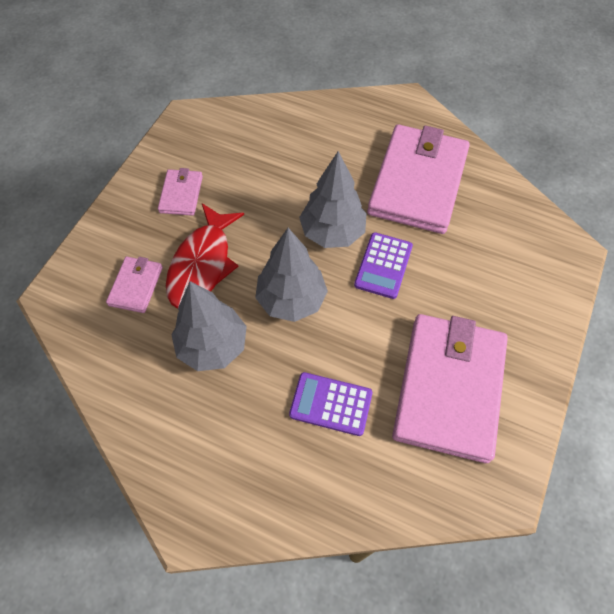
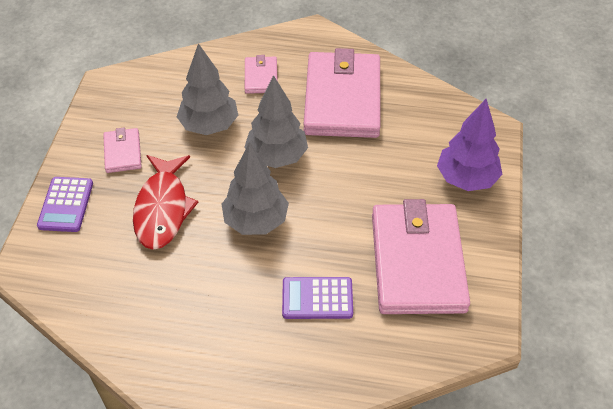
camera: 15 degrees left, 10 degrees down
pink wallet [106,257,163,313] -> pink wallet moved to [245,55,278,94]
grey tree [171,281,247,371] -> grey tree moved to [177,43,238,135]
purple calculator [354,232,413,299] -> purple calculator moved to [37,177,93,232]
none -> purple tree [437,99,503,191]

